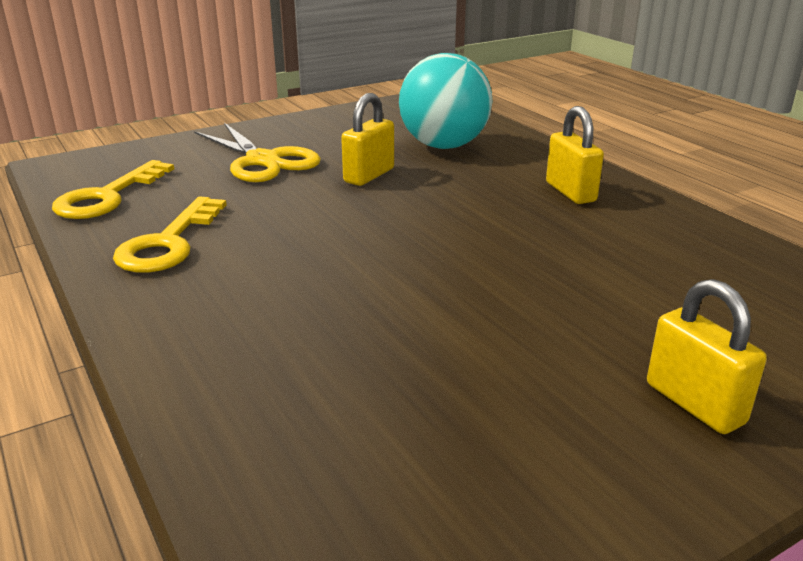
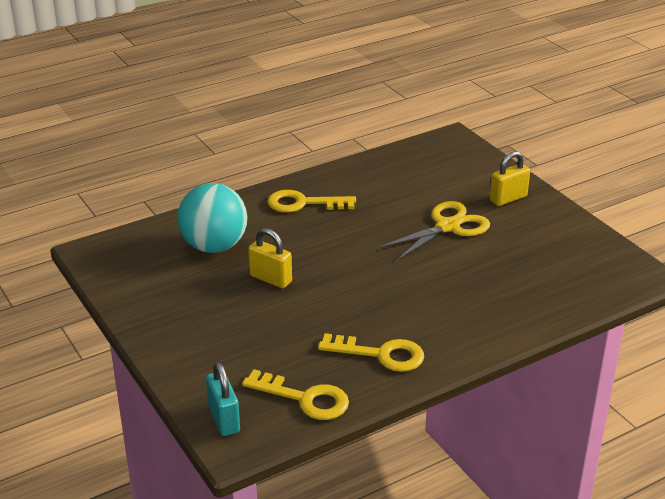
camera: 90 degrees left, 5 degrees up
yellow scissors [194,123,321,182] -> yellow scissors moved to [378,201,490,261]
yellow padlock [546,106,604,204] -> yellow key [267,190,356,213]
none -> turquoise padlock [206,362,240,436]

